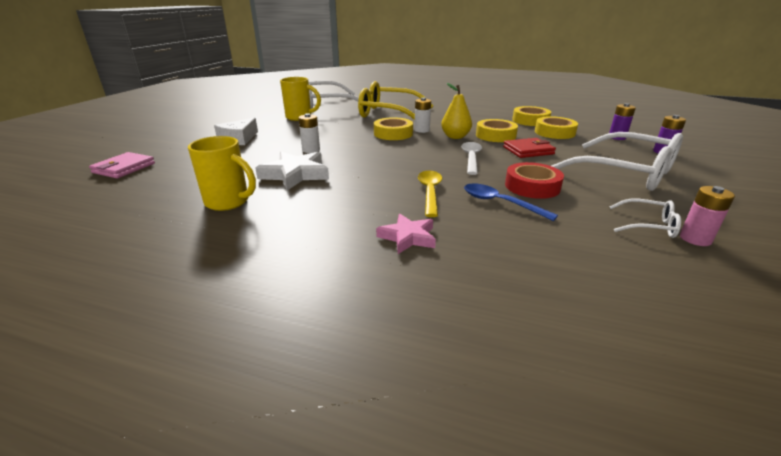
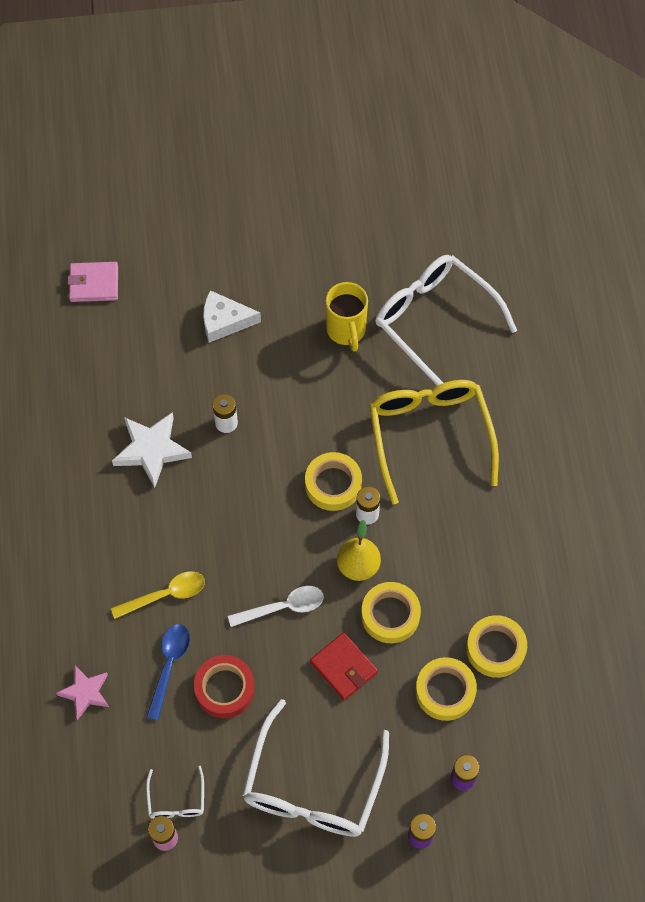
camera: 65 degrees right, 35 degrees up
yellow mug [188,136,256,211] -> none
pink star [376,214,436,254] -> pink star moved to [56,666,109,720]

